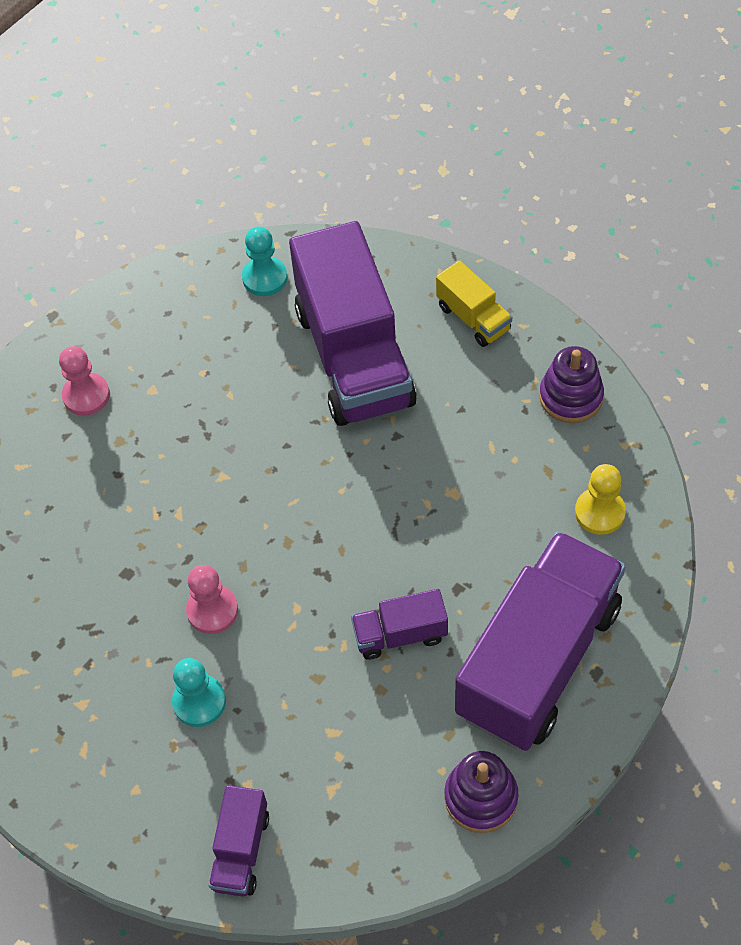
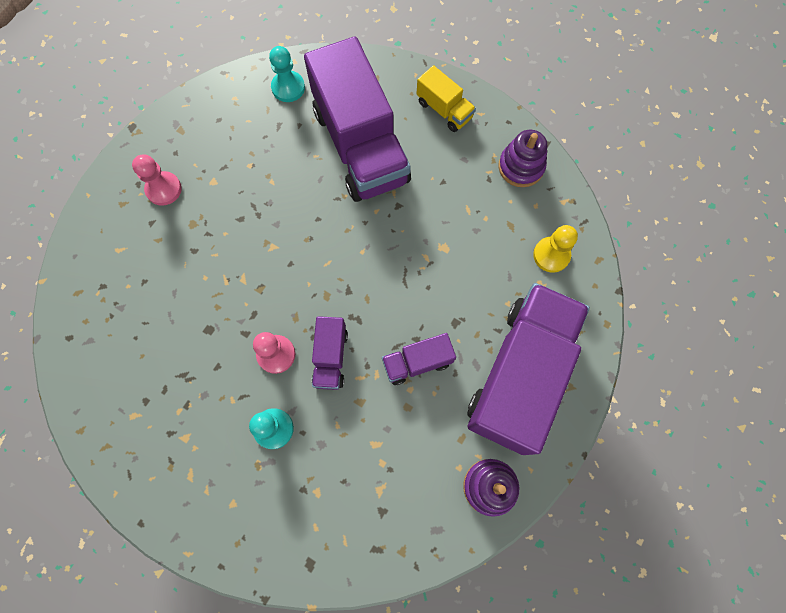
camera: 10 degrees left, 15 degrees up
purple truck [209,785,269,897] -> purple truck moved to [312,316,348,390]

